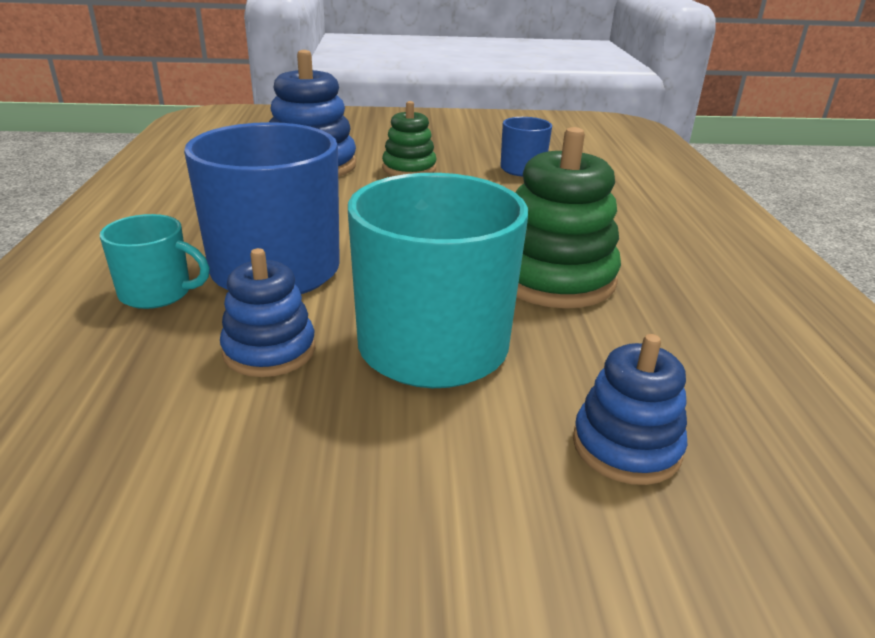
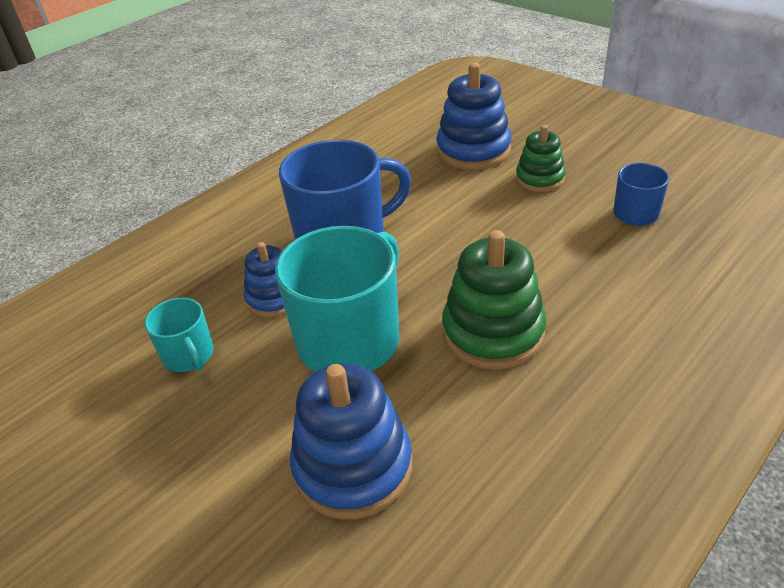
camera: 50 degrees right, 10 degrees up
turquoise mug [100,214,210,309] -> turquoise mug moved to [145,298,214,372]
blue stacking toy [573,334,688,485] -> blue stacking toy [290,363,412,519], size x1.64

